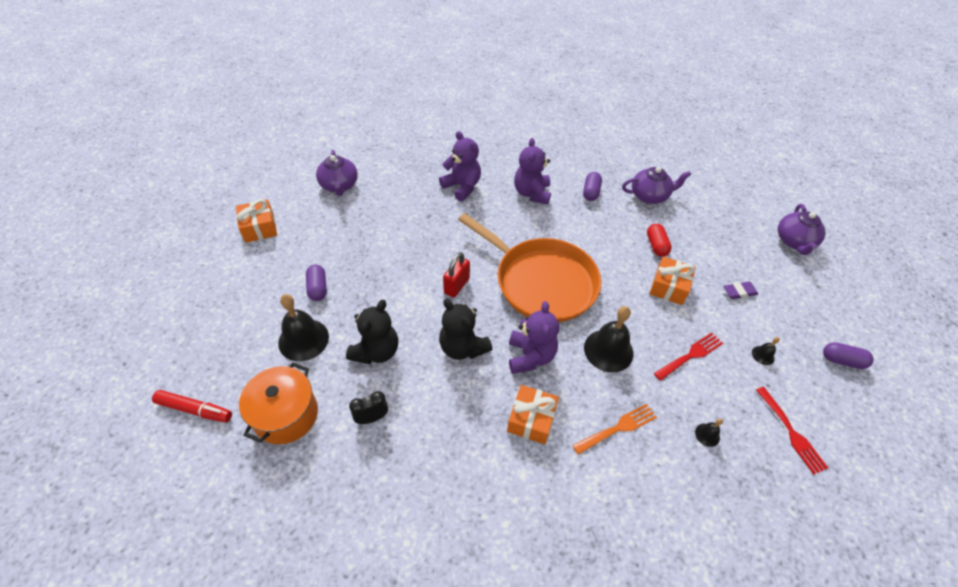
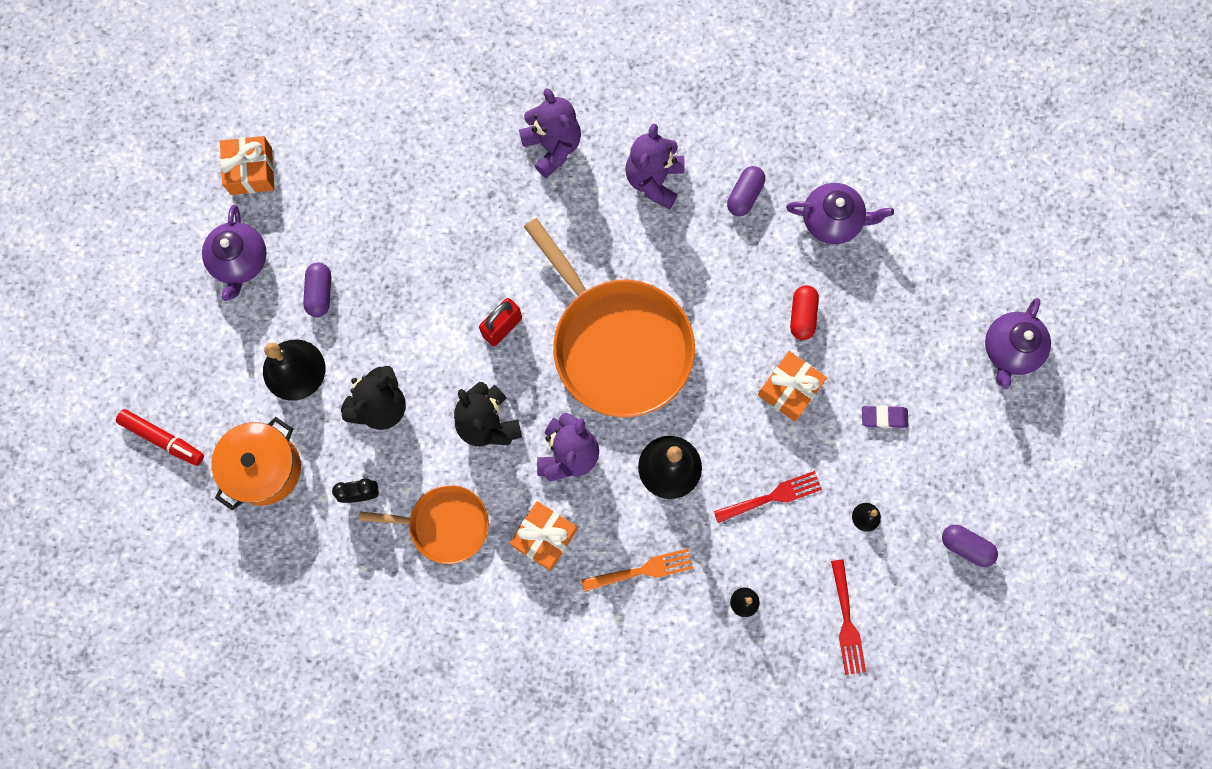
camera: 15 degrees right, 25 degrees up
purple teapot [316,150,358,196] -> purple teapot moved to [202,205,267,301]
none -> orange pan [359,485,489,564]

